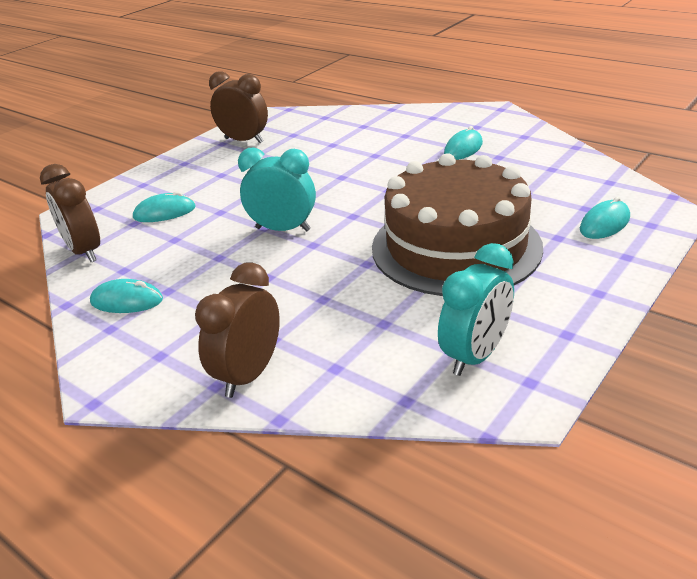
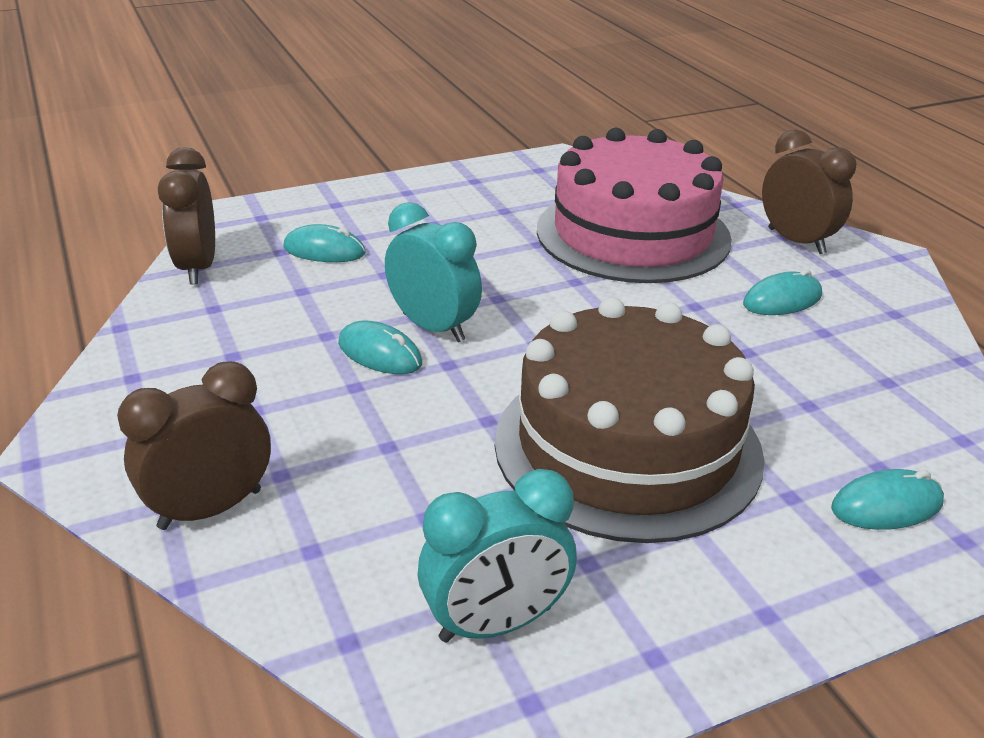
camera: 25 degrees right, 0 degrees up
turquoise mouse [90,279,163,313] -> turquoise mouse moved to [338,321,422,374]
brown clock [209,71,268,143] -> brown clock moved to [762,129,856,254]
none -> pink cake [537,128,732,283]

